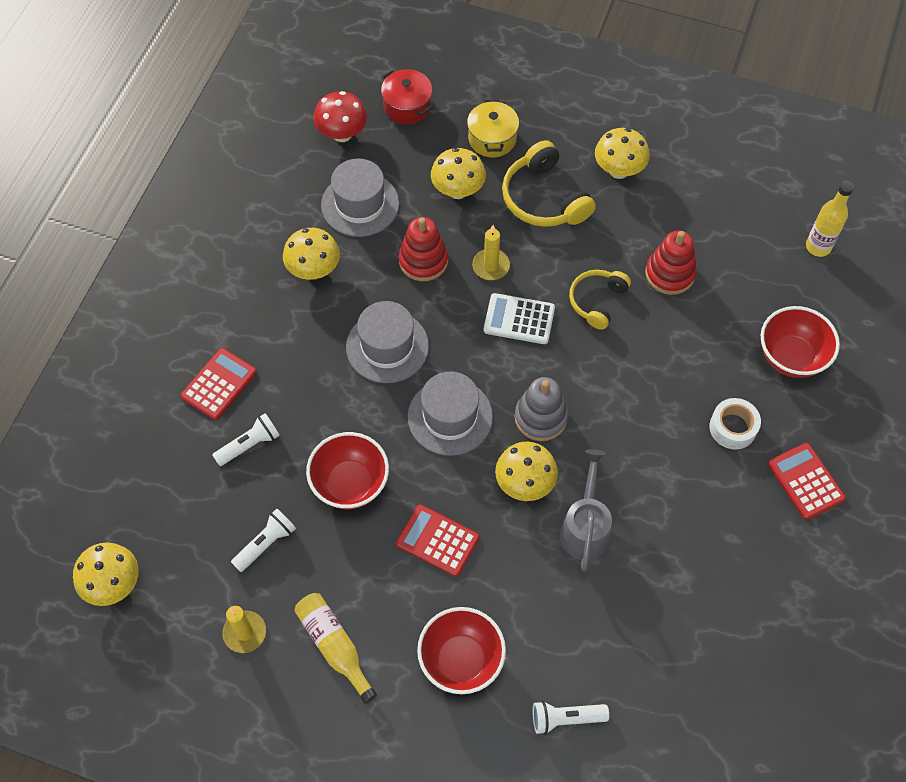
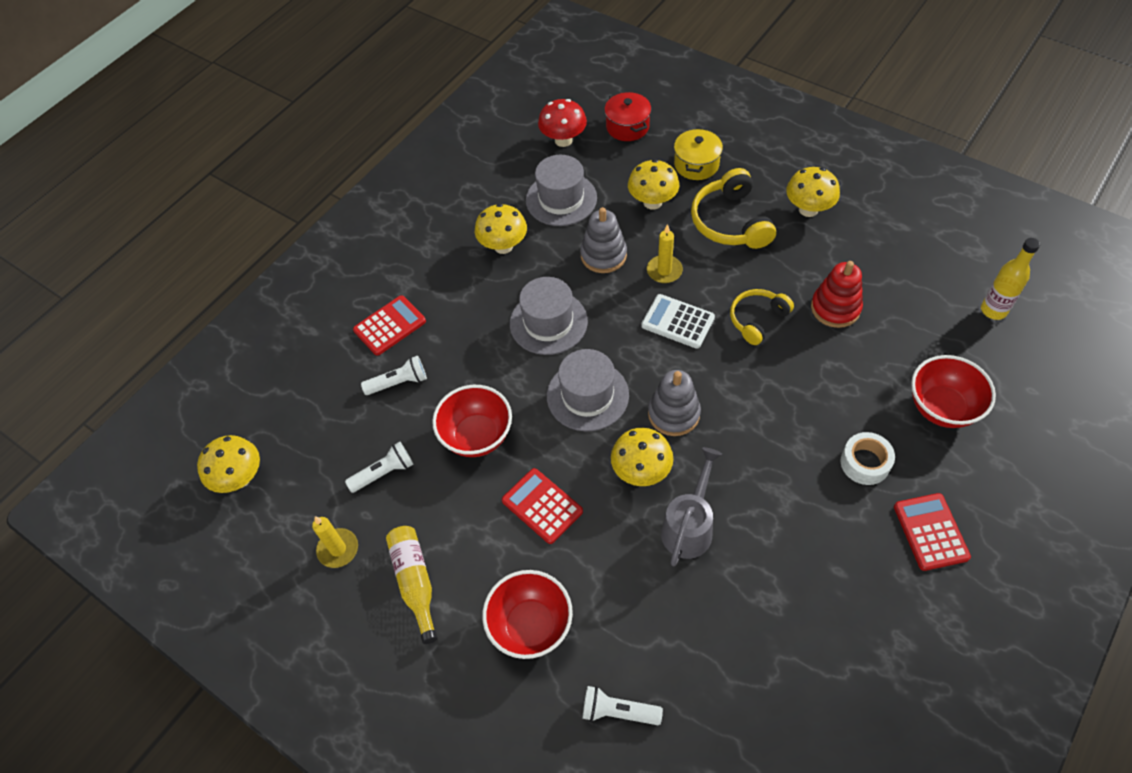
camera: 20 degrees right, 5 degrees down
red stacking toy [399,217,448,281] -> grey stacking toy [580,207,627,273]

